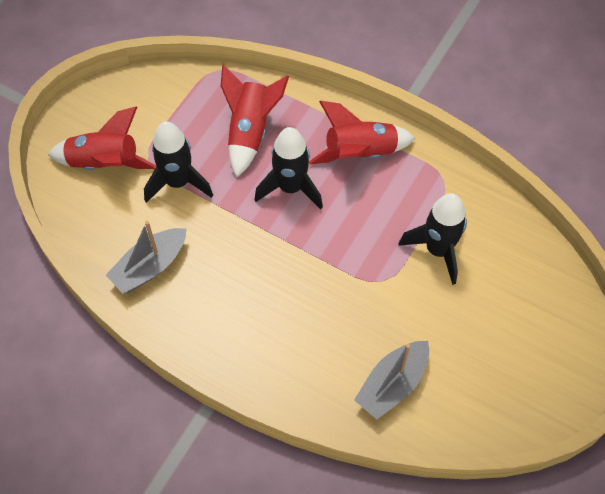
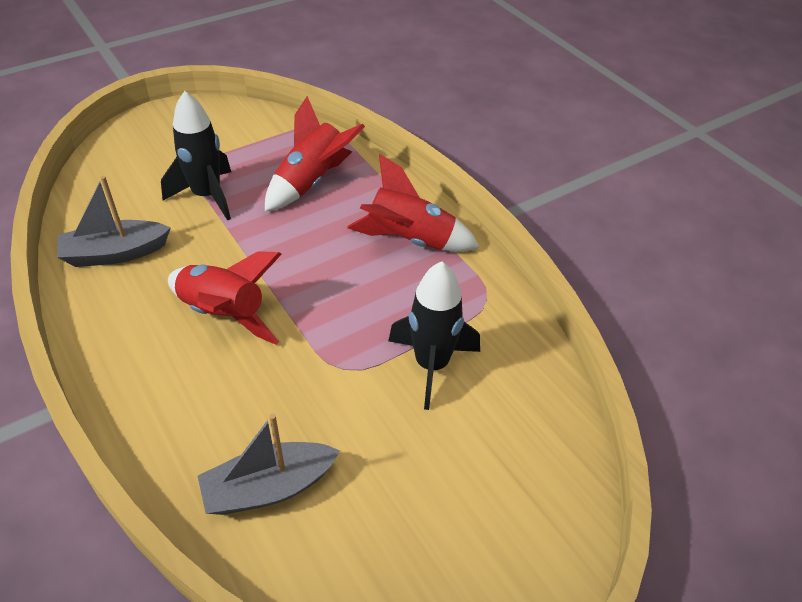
camera: 25 degrees right, 15 degrees down
red rocket [48,107,157,170] -> red rocket moved to [168,251,282,345]
black rocket [254,127,323,209] -> none

